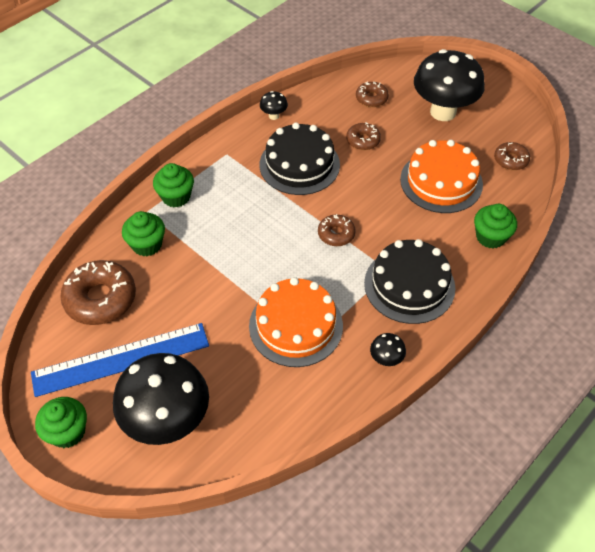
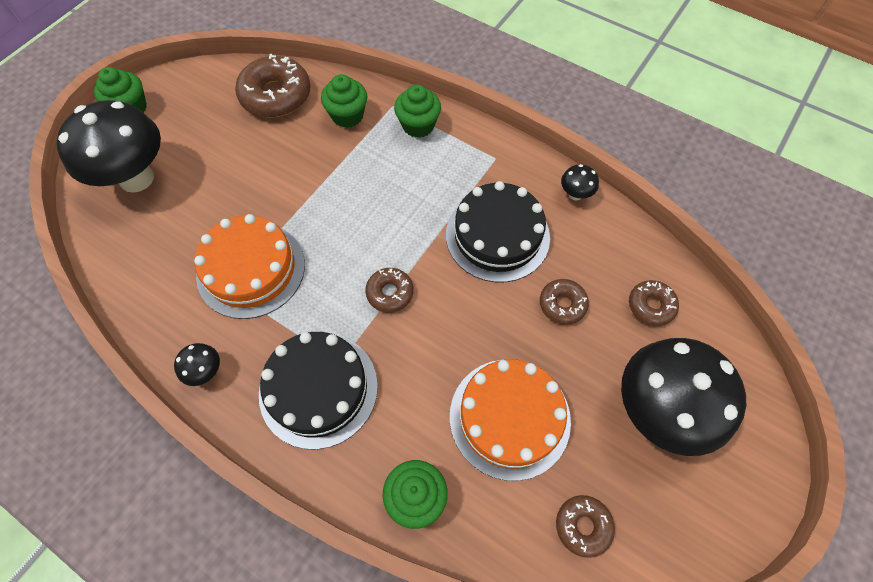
camera: 80 degrees right, 10 degrees up
blue ruler [31,323,209,397] -> none

